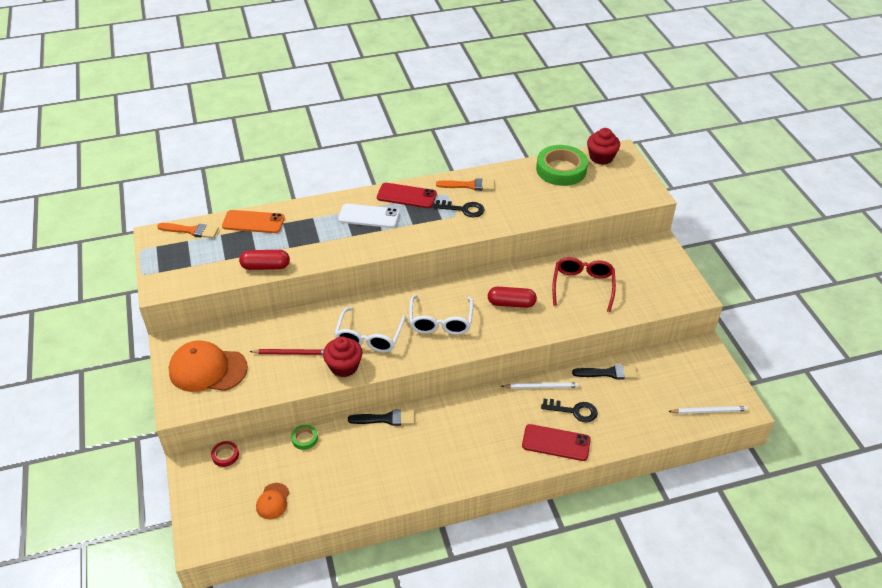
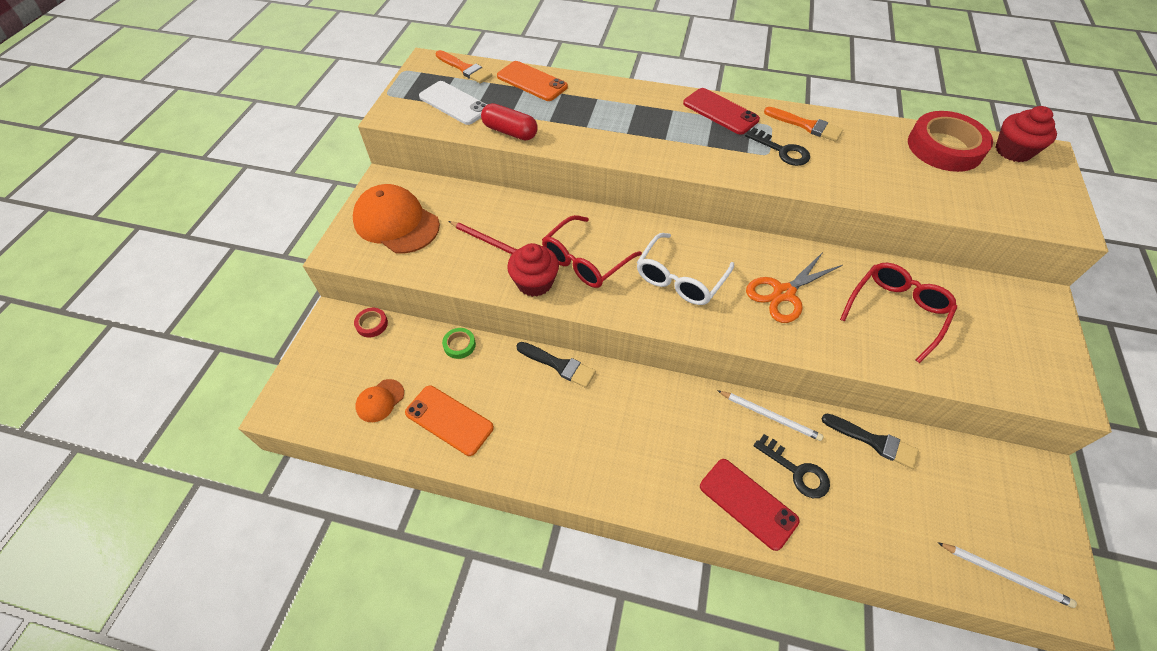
camera: 30 degrees right, 10 degrees up
white glasses [334,307,406,353] -> red glasses [542,215,642,288]
white phone [338,204,399,228] -> white phone moved to [419,81,487,125]
red capsule [488,287,537,308] -> orange scissors [746,252,842,323]
green tape [536,145,588,186] -> red tape [908,111,993,172]
none -> orange phone [405,385,494,456]

